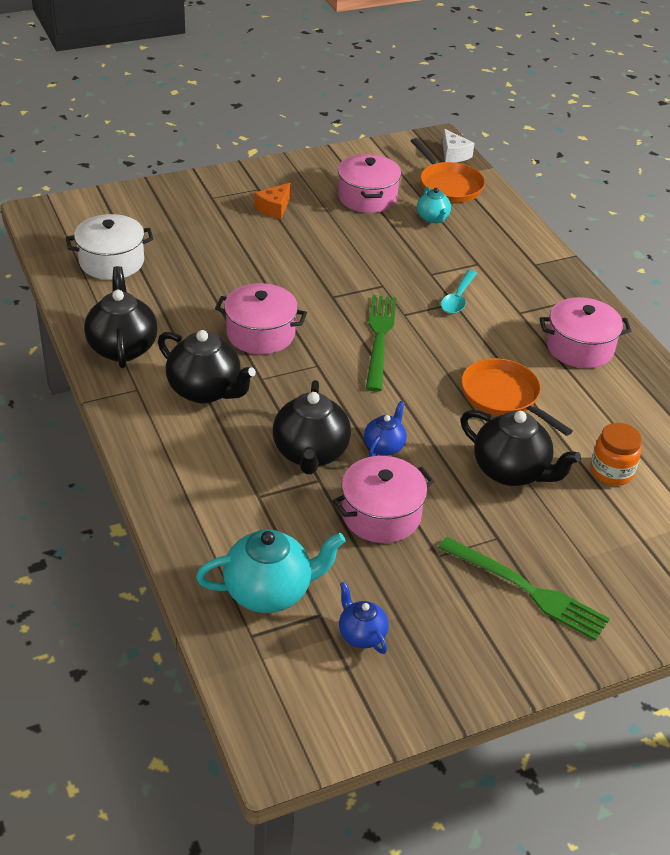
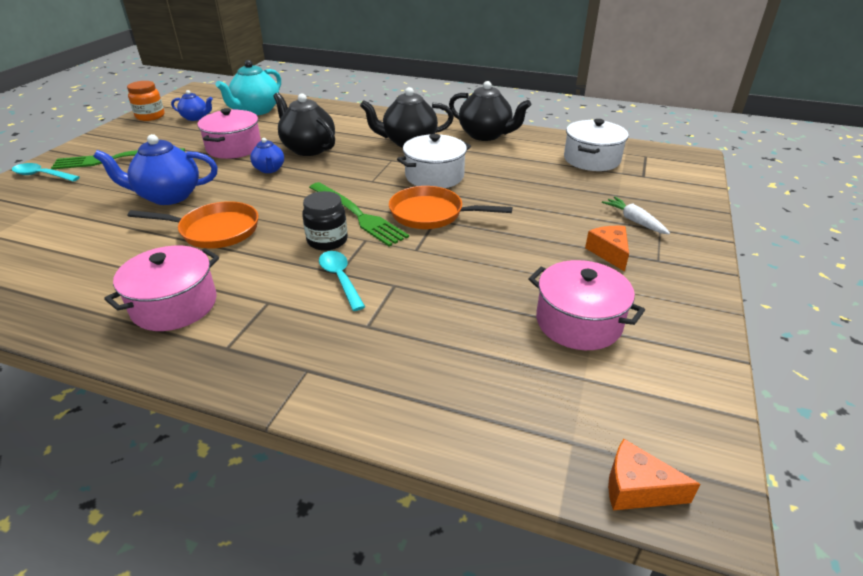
camera: 135 degrees right, 5 degrees down
pink pot [215,283,307,354] -> white pot [397,134,471,188]
orange pan [411,138,485,203] -> orange pan moved to [389,186,512,229]
turquoise teapot [417,187,451,223] -> none
white cheese [442,129,474,162] -> orange cheese [608,439,701,510]
black teapot [461,410,581,486] -> blue teapot [93,134,218,205]
orange jar [591,423,642,486] -> orange jar moved to [127,81,165,121]
none -> turquoise spoon [12,163,80,182]
none -> black jar [302,191,348,251]
none -> white carrot [602,197,670,234]

